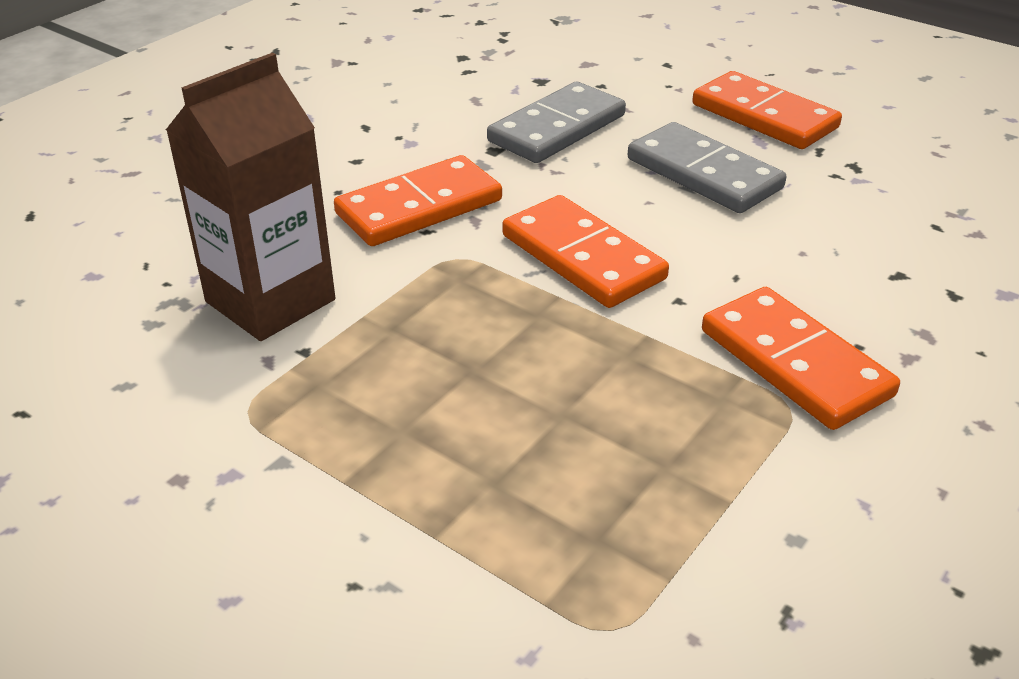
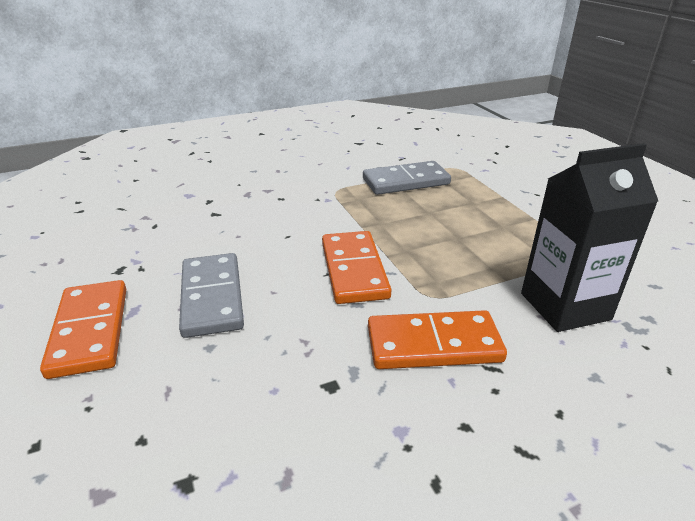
camera: 150 degrees left, 5 degrees down
brown carton [166,53,335,341] -> black carton [521,143,658,332]
grey domino [487,82,626,163] -> grey domino moved to [363,161,451,195]
orange domino [702,287,900,430] -> none

